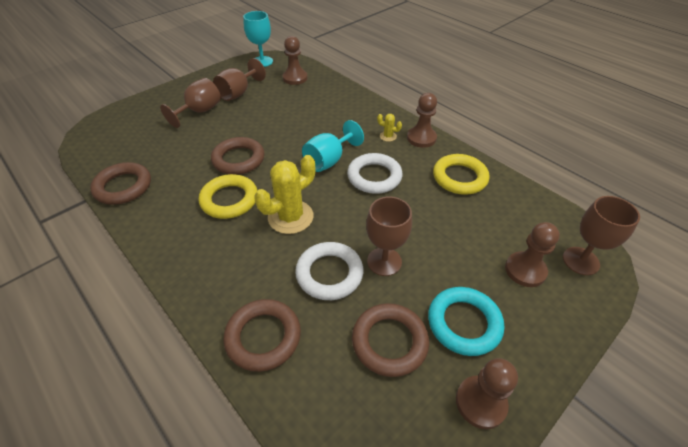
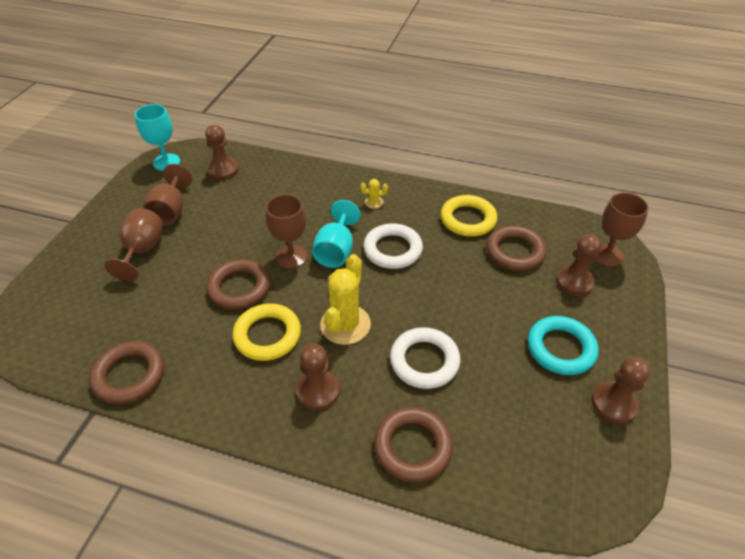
camera: 30 degrees left, 0 degrees up
brown ring [352,303,429,377] -> brown ring moved to [486,225,547,271]
brown goblet [366,197,412,276] -> brown goblet moved to [266,194,307,269]
brown pawn [407,93,437,148] -> brown pawn moved to [296,344,340,410]

